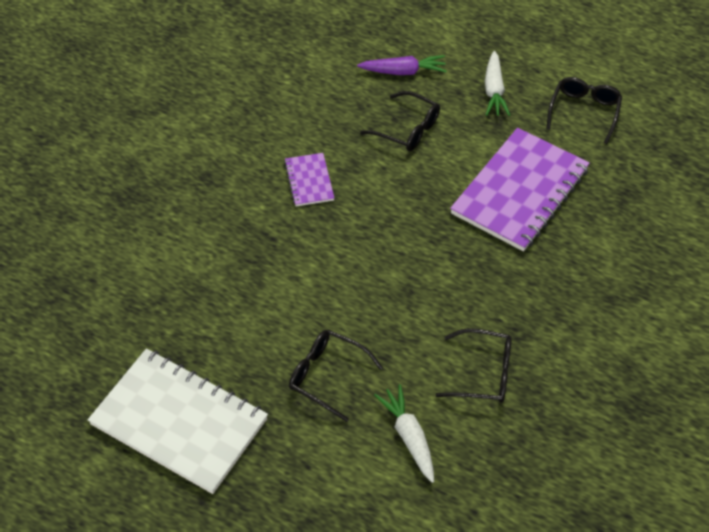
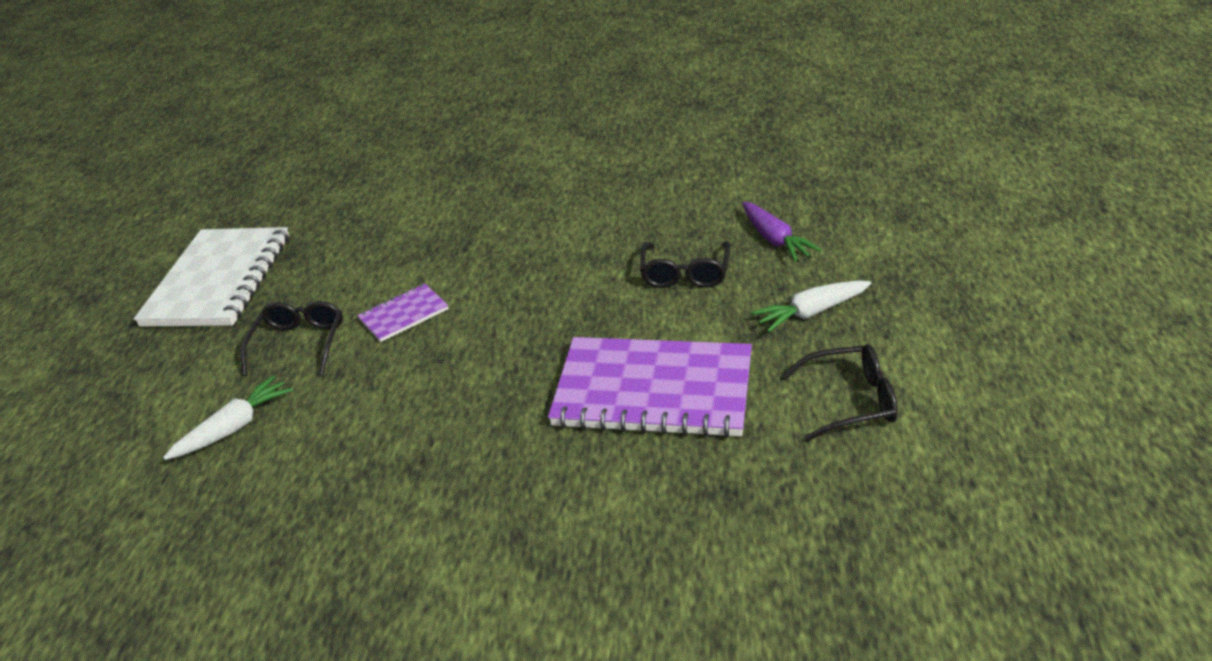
camera: 70 degrees right, 15 degrees down
purple notebook [284,153,334,206] -> purple notebook moved to [357,284,448,342]
black glasses [436,328,512,403] -> none

